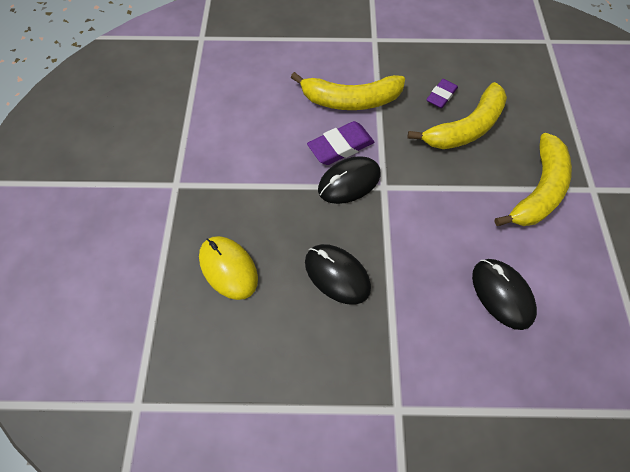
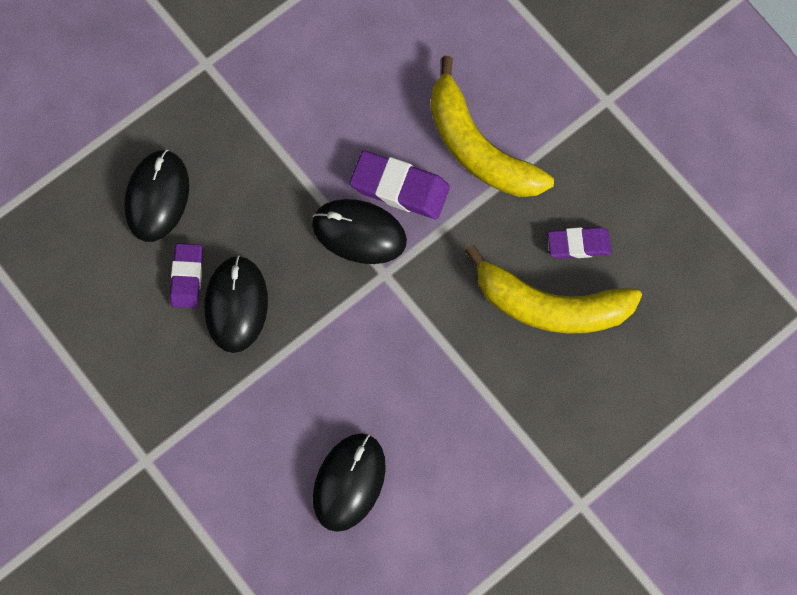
camera: 50 degrees right, 10 degrees up
yellow mouse [199,236,258,300] -> black mouse [125,150,189,242]
yellow banana [494,133,572,226] -> none
none -> purple eraser [170,243,203,308]

